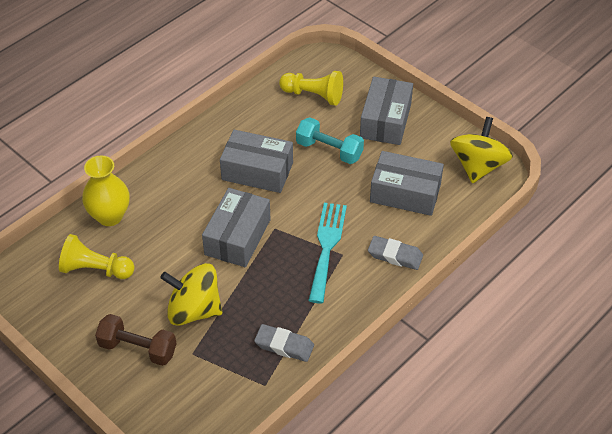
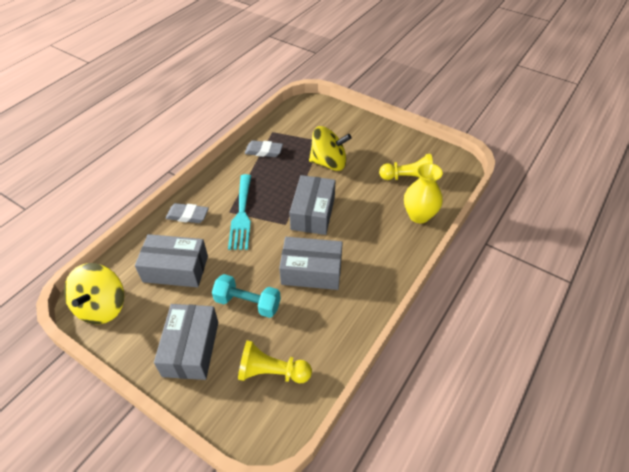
camera: 170 degrees right, 0 degrees up
brown dumbbell [95,314,176,366] -> none

